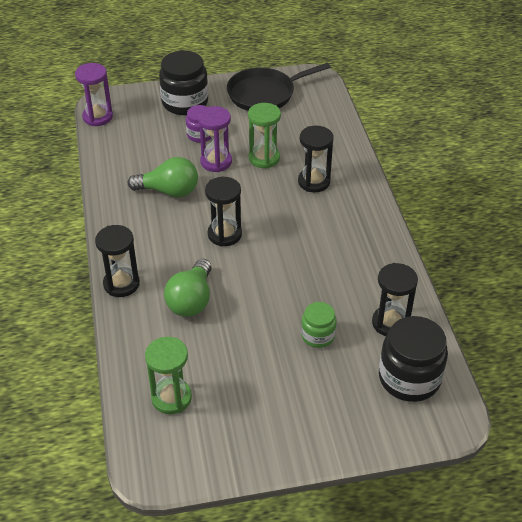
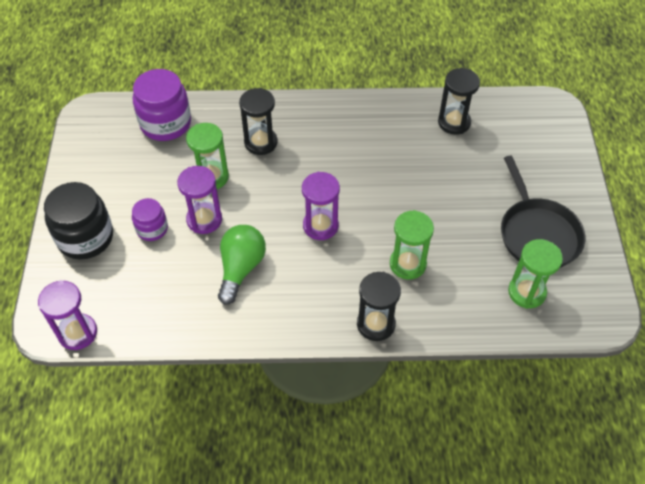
camera: 80 degrees left, 10 degrees up
green light bulb [164,259,212,317] -> green hourglass [390,210,434,280]
black hourglass [205,177,242,247] -> purple hourglass [302,172,340,240]
black pan [227,63,331,111] -> black pan moved to [501,156,585,268]
green jar [301,302,337,348] -> none
black jar [379,316,448,402] -> none
none -> purple jar [133,69,191,141]

